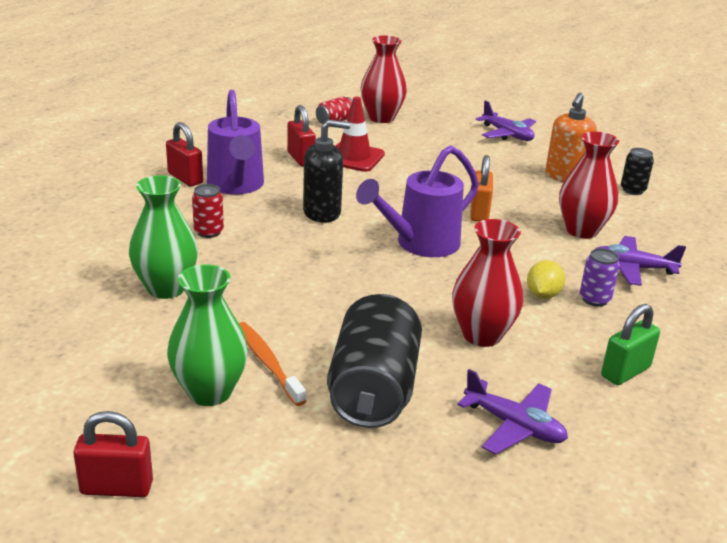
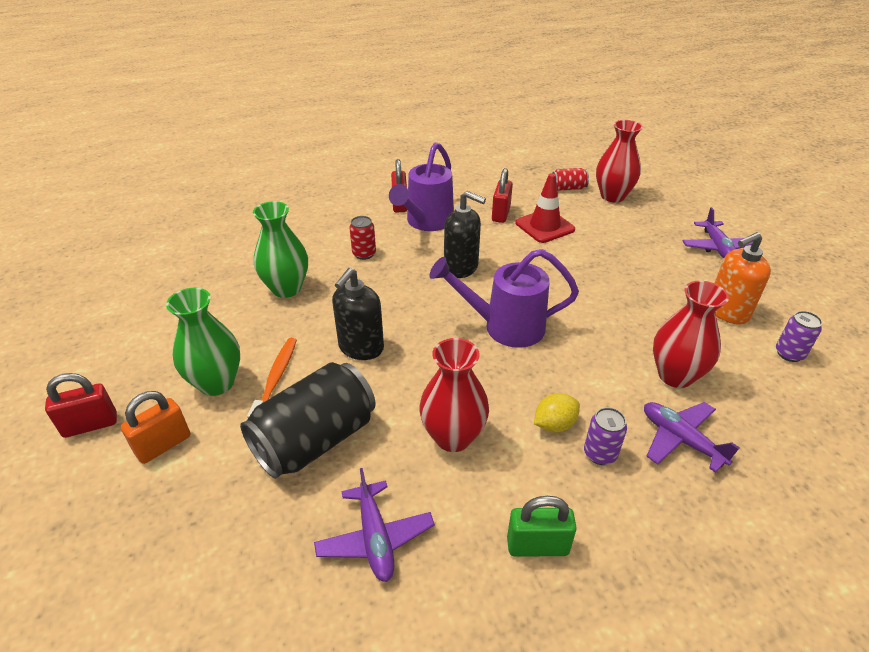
camera: 40 degrees right, 10 degrees up
red padlock [73,411,153,497] -> red padlock turned 60 degrees counterclockwise [45,373,117,438]
orange padlock [470,155,493,222] -> orange padlock moved to [121,391,190,464]
black can [621,148,654,195] -> purple can [776,311,822,362]
none -> black soap dispenser [332,268,384,360]

